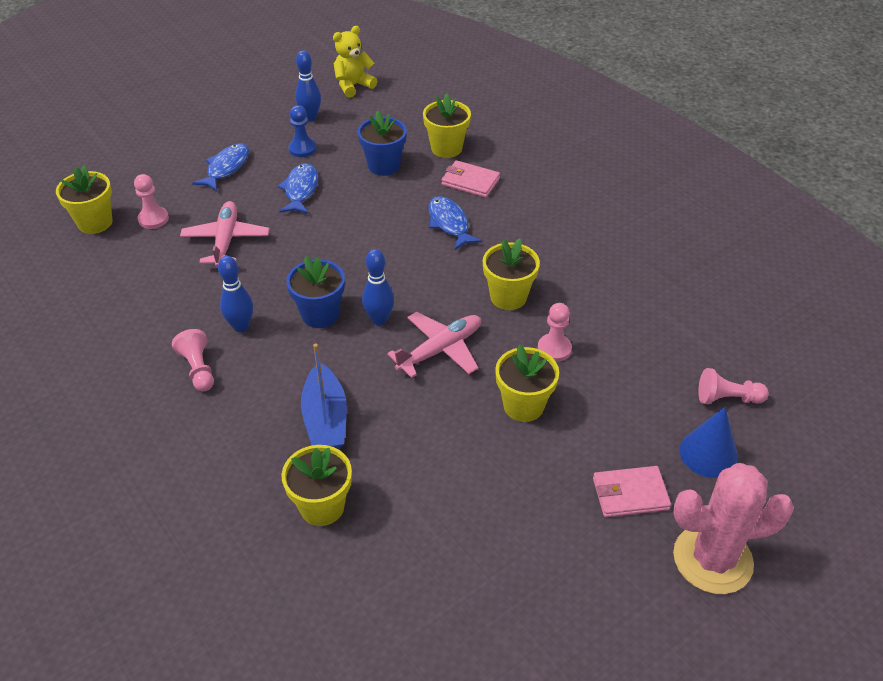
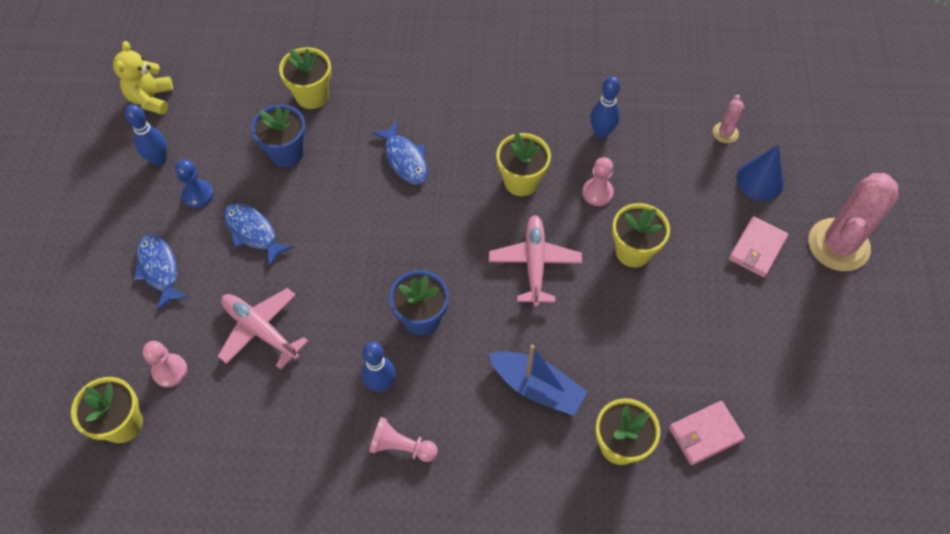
camera: 50 degrees left, 15 degrees up
blue bowling pin [362,249,394,325] -> blue bowling pin moved to [590,76,620,138]
blue fish [428,196,482,250] -> blue fish turned 135 degrees counterclockwise [372,121,428,185]
pink wallet [442,160,500,198] -> pink wallet moved to [669,401,745,465]
pink pawn [698,368,769,404] -> pink cactus [713,95,744,143]

